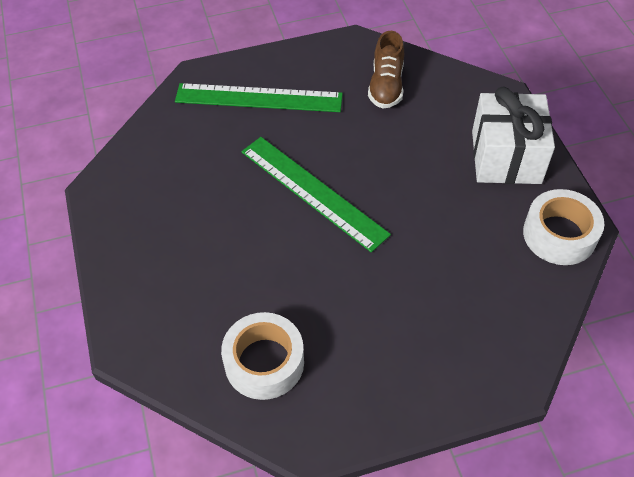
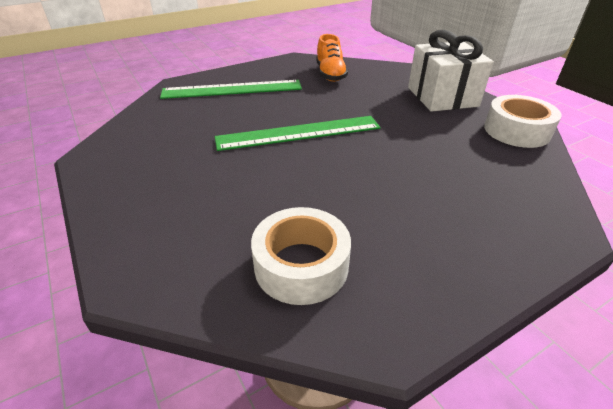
camera: 15 degrees left, 15 degrees down
green ruler [241,137,391,252] -> green ruler turned 45 degrees counterclockwise [215,116,380,151]
brown shoe [368,31,404,109] -> orange shoe [316,34,348,82]

